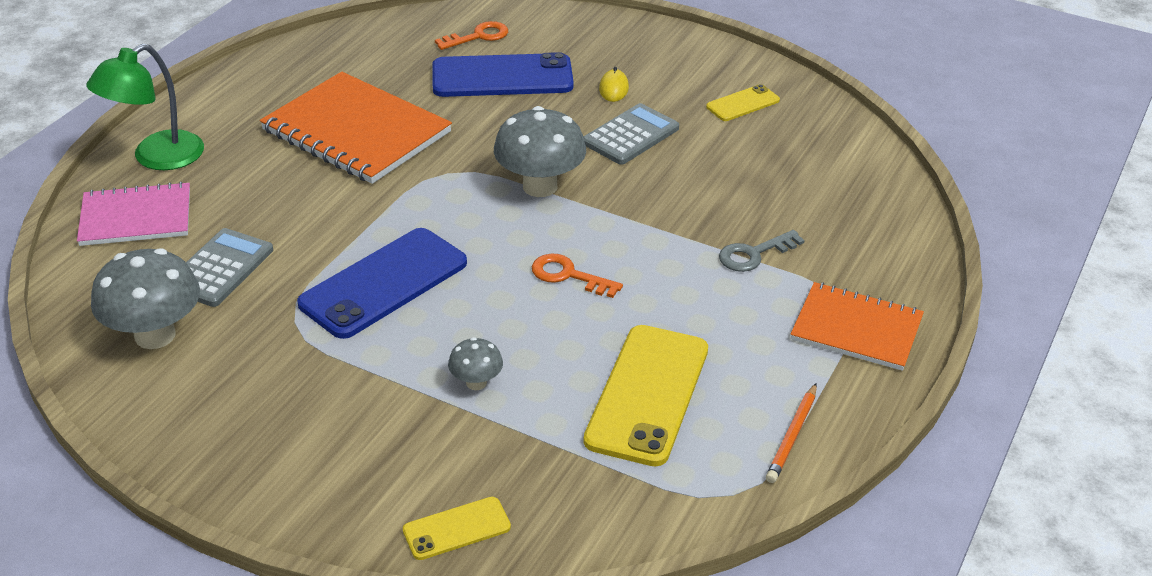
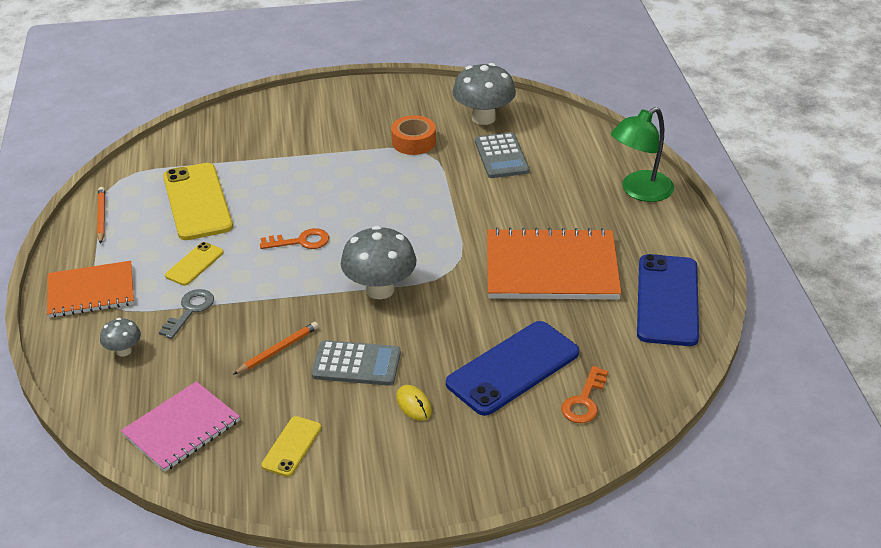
camera: 145 degrees right, 0 degrees up
pink notebook [77,182,190,246] -> pink notebook moved to [121,381,240,472]
green lamp [86,44,204,170] -> green lamp turned 135 degrees counterclockwise [611,107,674,202]
blue phone [297,228,467,339] -> blue phone moved to [637,254,699,346]
yellow phone [403,497,511,560] -> yellow phone moved to [165,242,224,286]
grey mushroom [448,337,503,390] -> grey mushroom moved to [100,318,141,357]
grey calculator [583,103,679,165] -> grey calculator turned 90 degrees counterclockwise [312,340,401,386]
none -> orange pencil [233,322,319,375]
none -> orange tape [391,115,436,155]

